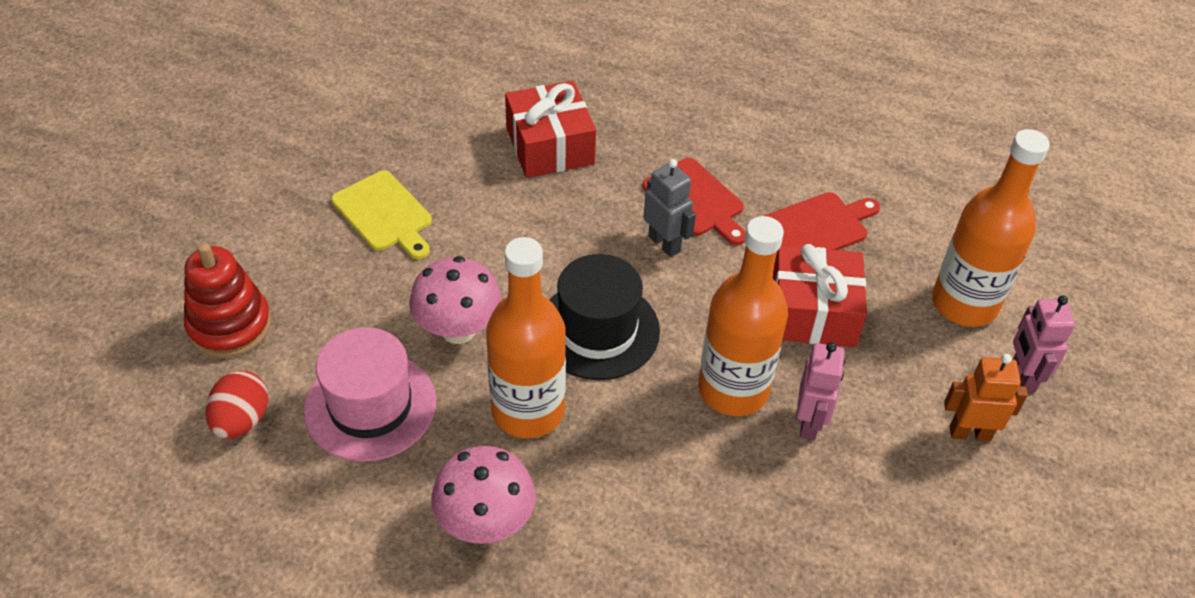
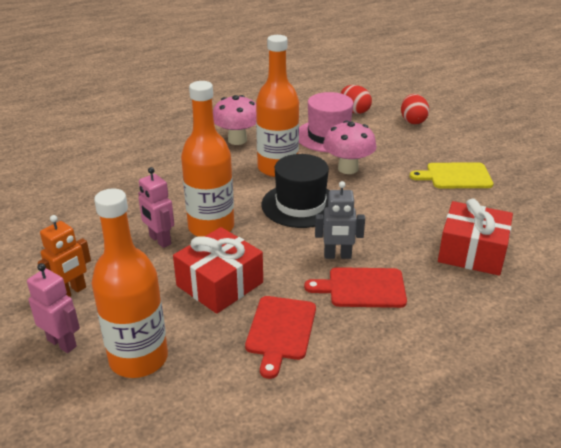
camera: 130 degrees right, 15 degrees down
red stacking toy [184,243,272,358] -> red egg [401,94,429,124]

